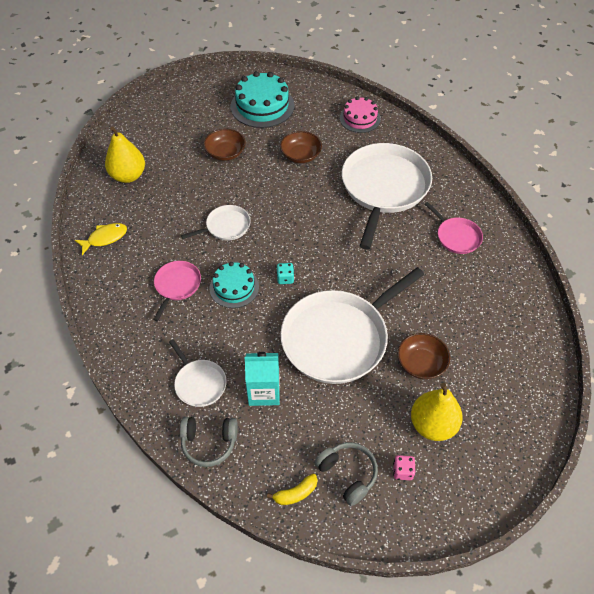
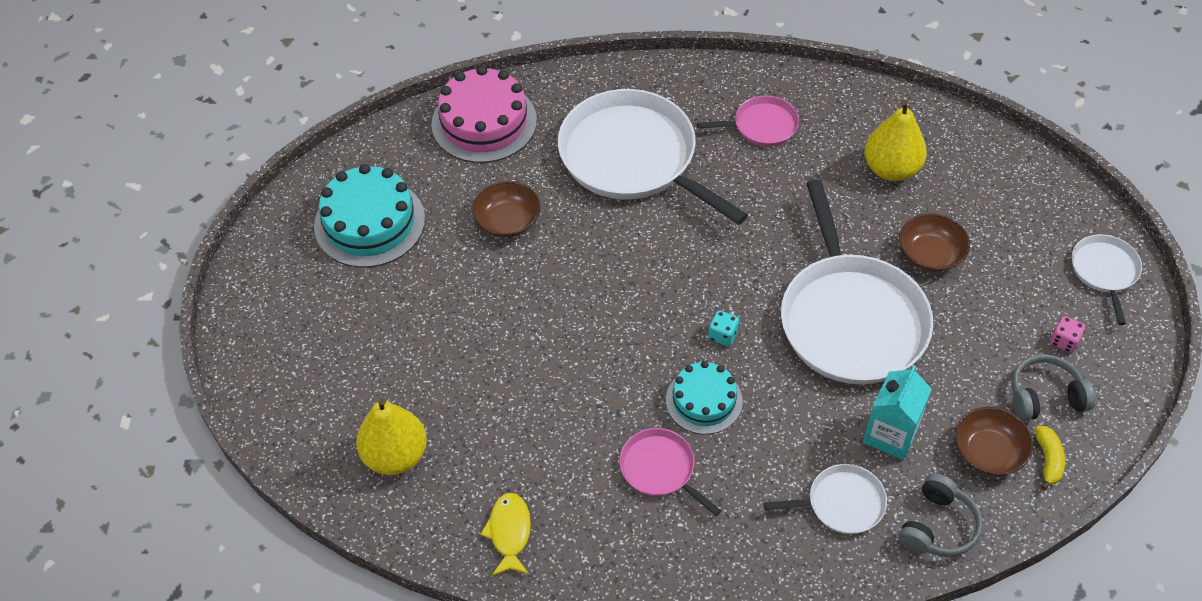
camera: 60 degrees left, 0 degrees up
white pan [181,205,250,240] -> white pan moved to [1072,234,1142,325]
brown bowl [204,129,246,161] -> brown bowl moved to [955,407,1033,475]
pink cake [340,96,381,133] -> pink cake [431,66,537,163], size x1.58
yellow pear [411,383,463,441] -> yellow pear moved to [864,100,927,181]

